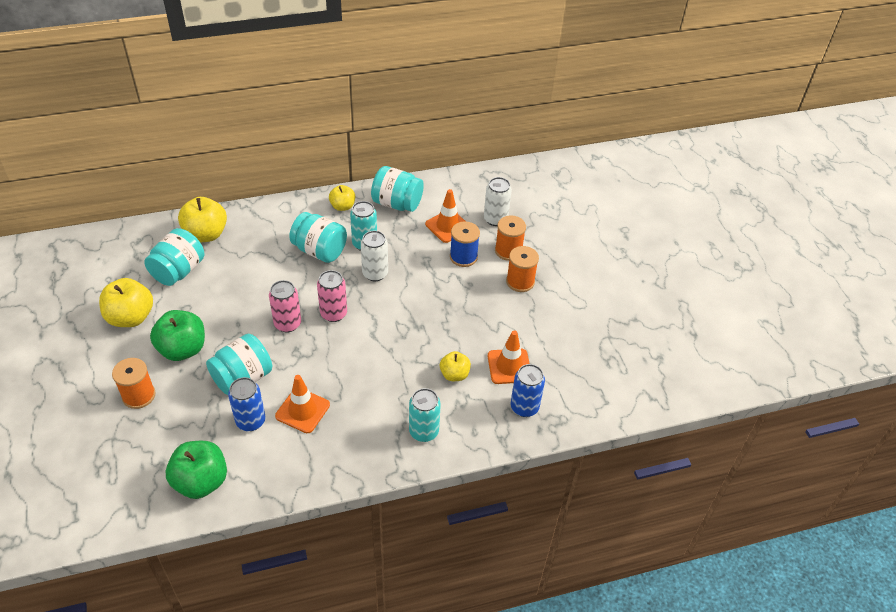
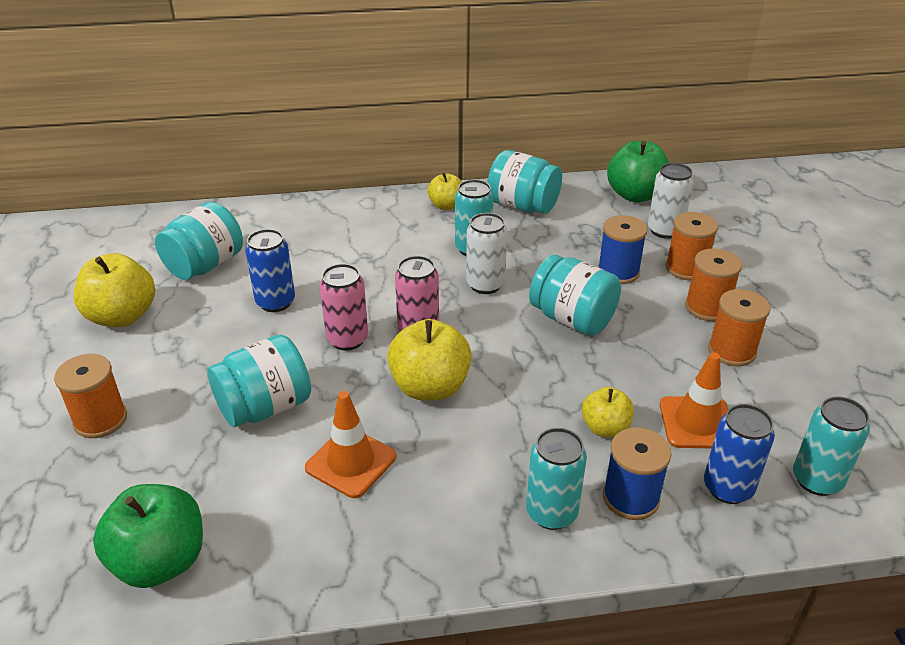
camera: 10 degrees right, 10 degrees down
green apple [150,310,205,361] -> green apple moved to [607,141,669,202]
yellow apple [178,197,227,242] -> yellow apple moved to [387,319,472,401]
blue can [228,377,266,431] -> blue can moved to [245,229,295,312]
turquoise jar [289,212,347,263] -> turquoise jar moved to [529,255,621,336]
orange traffic cone [425,189,465,243] -> none
none -> blue spool [603,427,671,520]
none -> orange spool [708,289,771,367]
none -> turquoise can [793,396,870,496]

